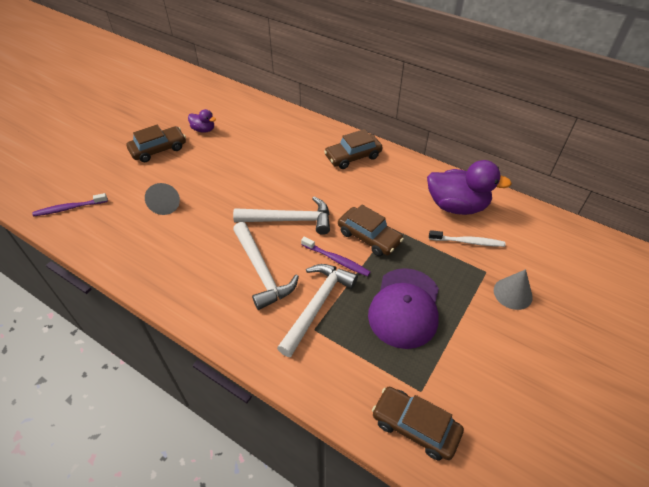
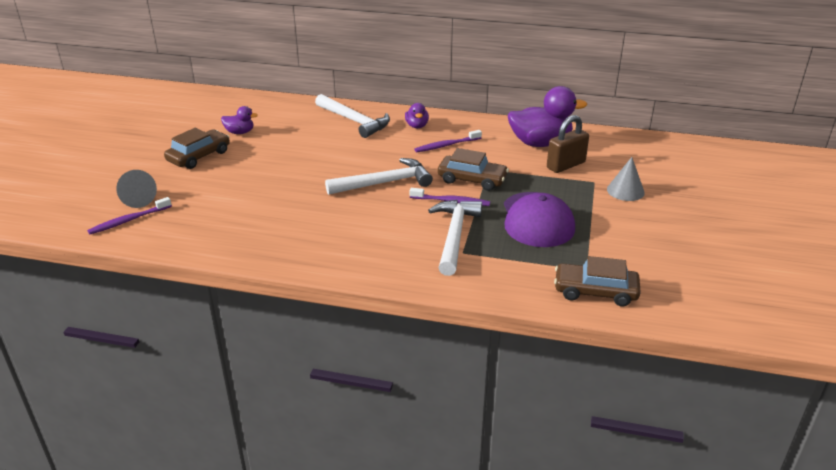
camera: 20 degrees left, 15 degrees down
grey cone [145,183,180,215] -> grey cone moved to [116,170,157,208]
white hammer [233,222,299,310] -> white hammer moved to [315,94,390,138]
brown car [324,129,382,169] -> purple duck [405,103,429,128]
white toothbrush [429,230,506,247] -> brown padlock [547,115,589,173]
none -> purple toothbrush [415,130,482,152]

